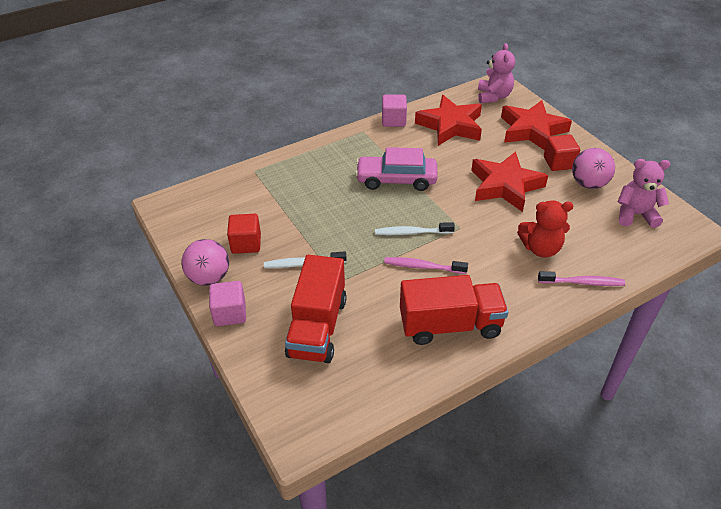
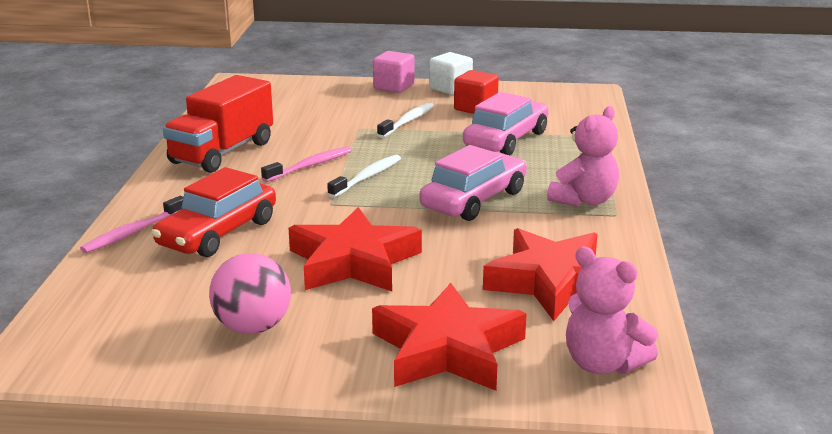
camera: 125 degrees right, 20 degrees down
pink ball [182,239,229,286] -> white cube [429,52,473,95]
red truck [285,255,347,363] -> none
pink cube [382,95,407,127] -> none
red teddy bear [517,200,573,258] -> red car [151,167,276,257]
red cube [544,135,580,171] -> none
pink teddy bear [618,159,670,228] -> pink teddy bear moved to [547,106,619,207]
none -> pink car [463,92,549,155]

